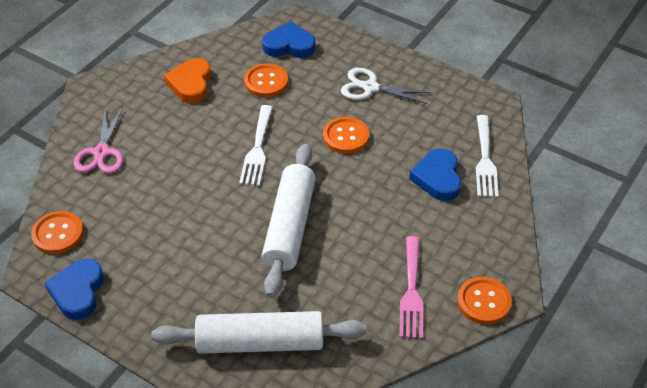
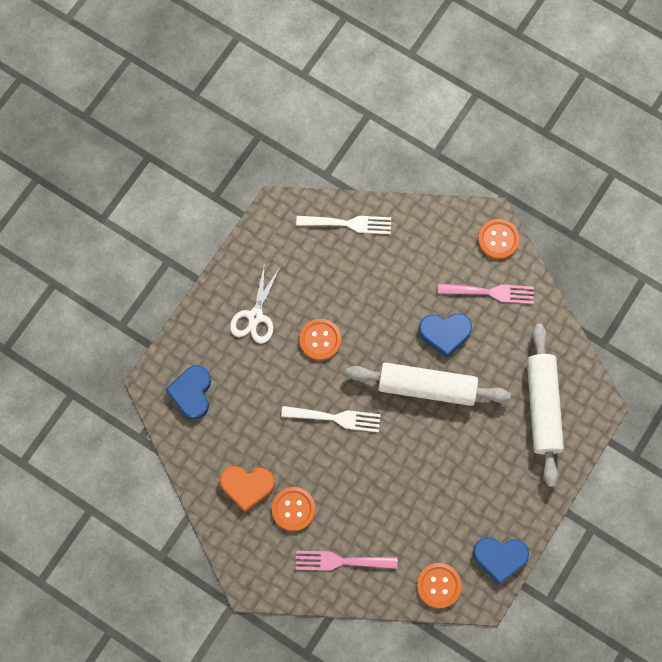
camera: 90 degrees left, 25 degrees up
pink scissors [73,107,123,174] -> pink fork [296,551,398,571]
orange button [244,63,288,97] -> orange button moved to [272,487,315,531]
blue heart [409,148,461,201] -> blue heart moved to [419,313,472,358]

